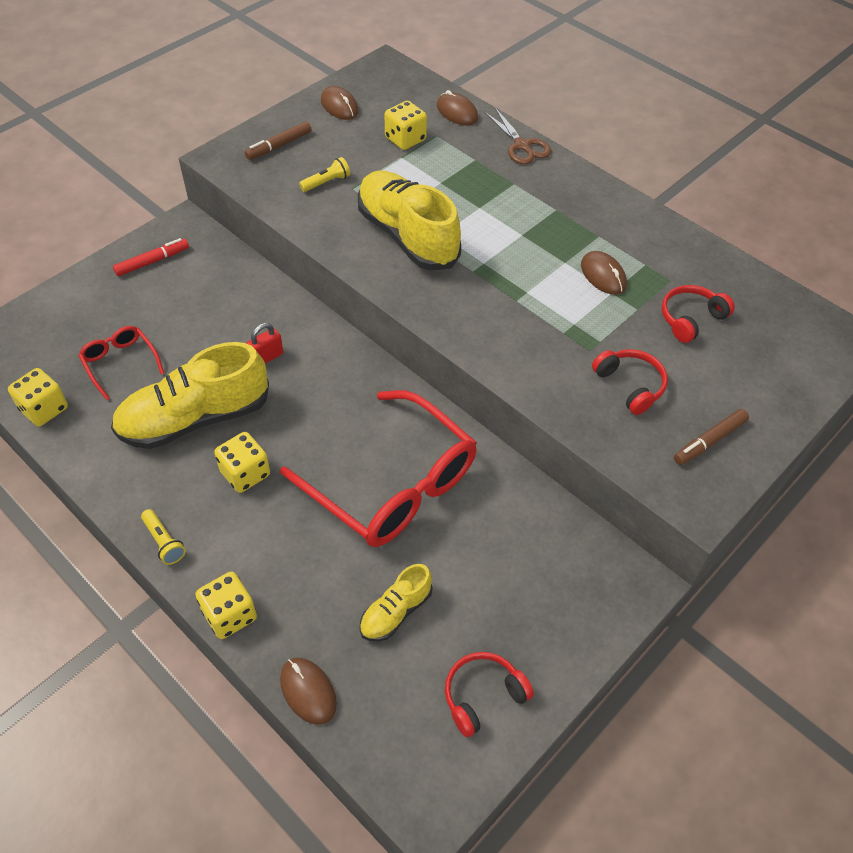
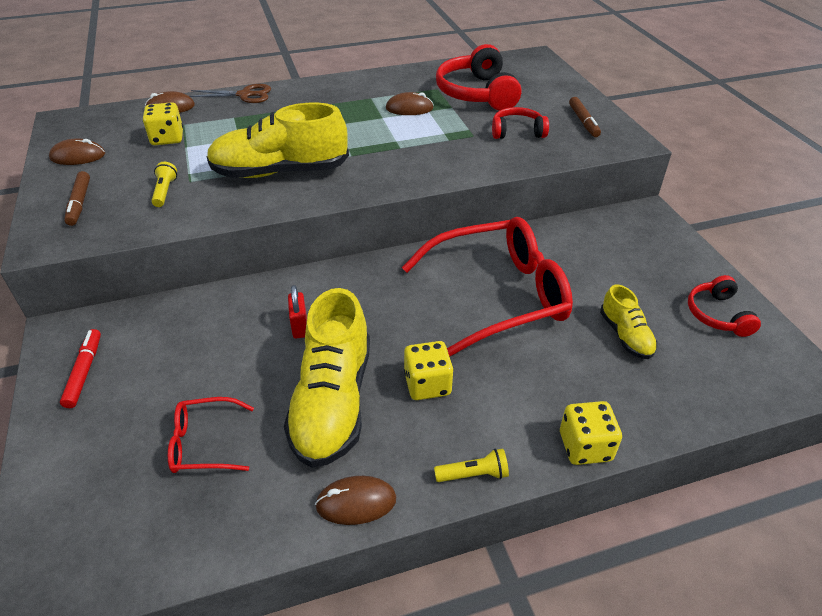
camera: 60 degrees left, 10 degrees down
yellow dice [8,368,68,426] -> none
brown mouse [280,658,337,725] -> brown mouse moved to [315,476,396,525]
red headphones [661,285,735,343] -> red headphones [436,44,521,111], size x1.76

